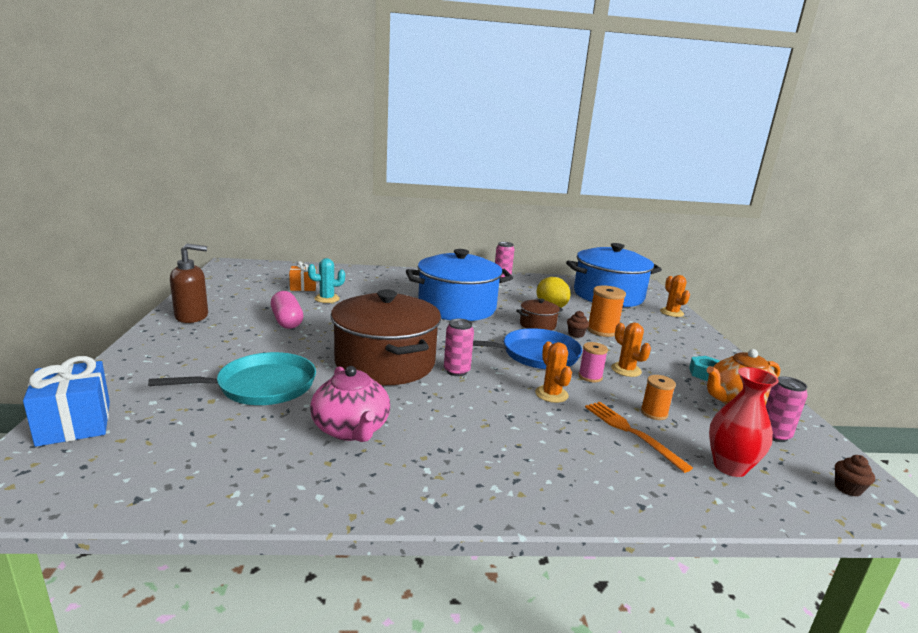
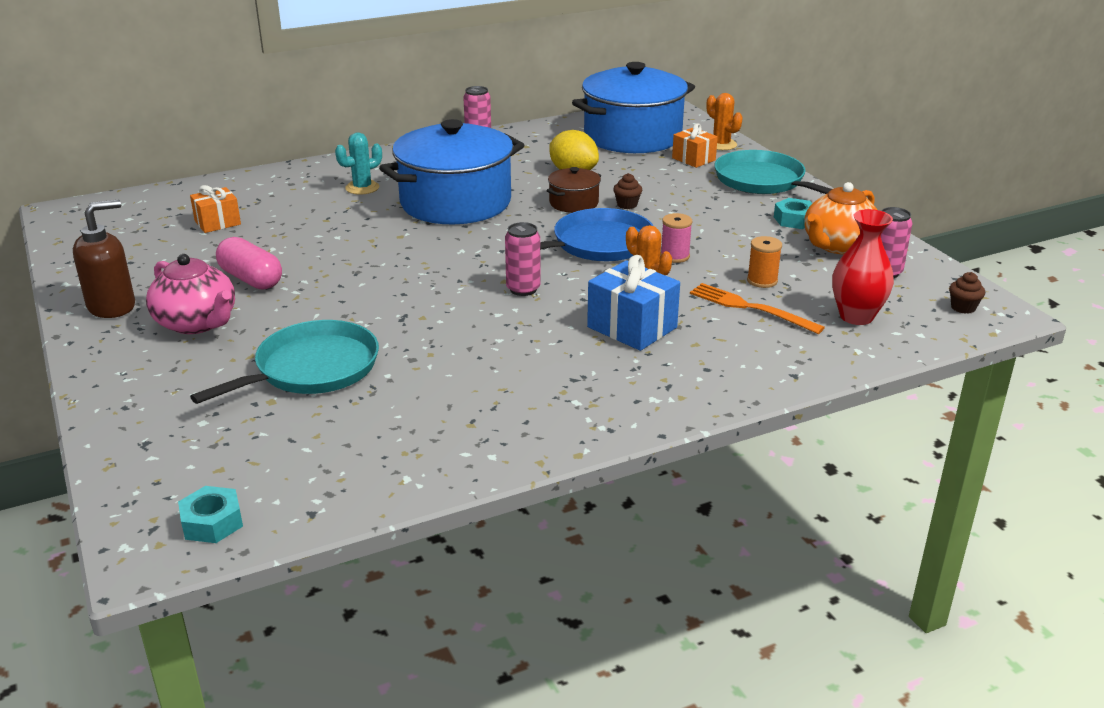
camera: 20 degrees left, 10 degrees up
blue gift [23,356,110,447] -> blue gift moved to [587,255,680,351]
turquoise cactus [308,258,345,303] -> turquoise cactus moved to [335,132,382,195]
pink teapot [310,366,390,442] -> pink teapot moved to [146,254,235,334]
brown pot [331,289,441,385] -> none
orange spool [587,285,626,337] -> none
orange cactus [611,323,651,377] -> none
none -> turquoise nut [178,486,243,543]
none -> orange gift [672,123,718,168]
none -> turquoise pan [714,150,832,194]

